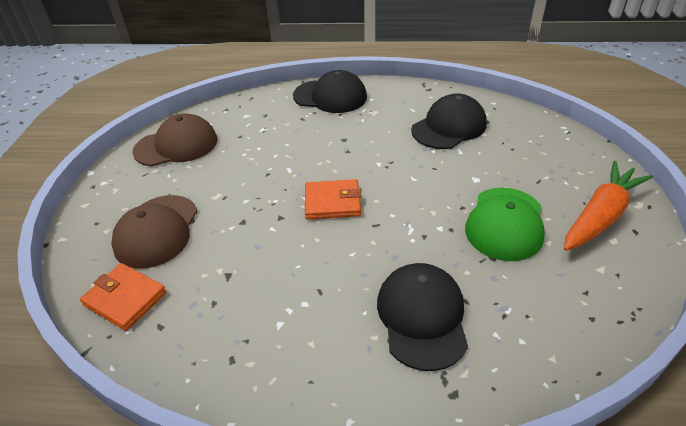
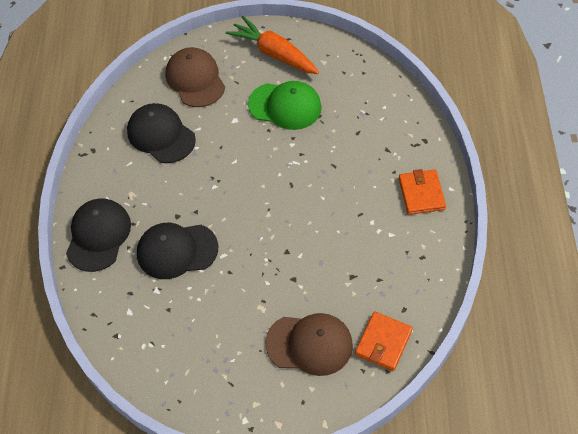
camera: 95 degrees left, 15 degrees up
brown cap [132,114,217,166] -> brown cap moved to [166,47,225,107]
orange wallet [305,179,361,219] -> orange wallet moved to [399,169,446,215]
black cap [377,263,468,371] -> black cap moved to [137,223,218,279]

